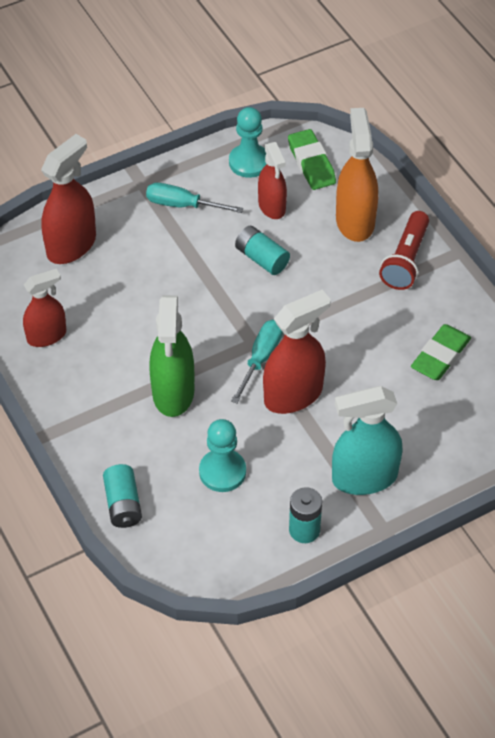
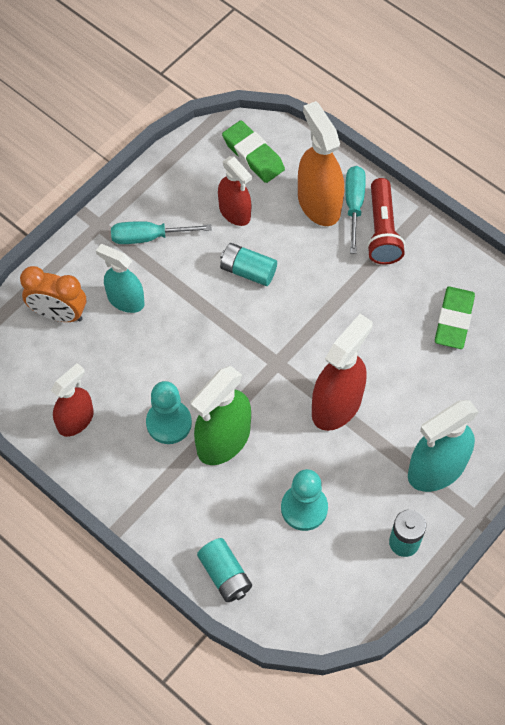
camera: 20 degrees left, 10 degrees up
red spray bottle [41,134,96,264] -> orange clock [20,266,86,322]
green spray bottle [149,295,194,417] -> green spray bottle turned 60 degrees clockwise [191,366,251,465]
turquoise pawn [229,107,266,178] -> turquoise pawn moved to [146,381,192,444]
turquoise screwdriver [231,320,283,403] -> turquoise screwdriver moved to [345,166,366,254]
none -> turquoise spray bottle [96,244,145,313]

